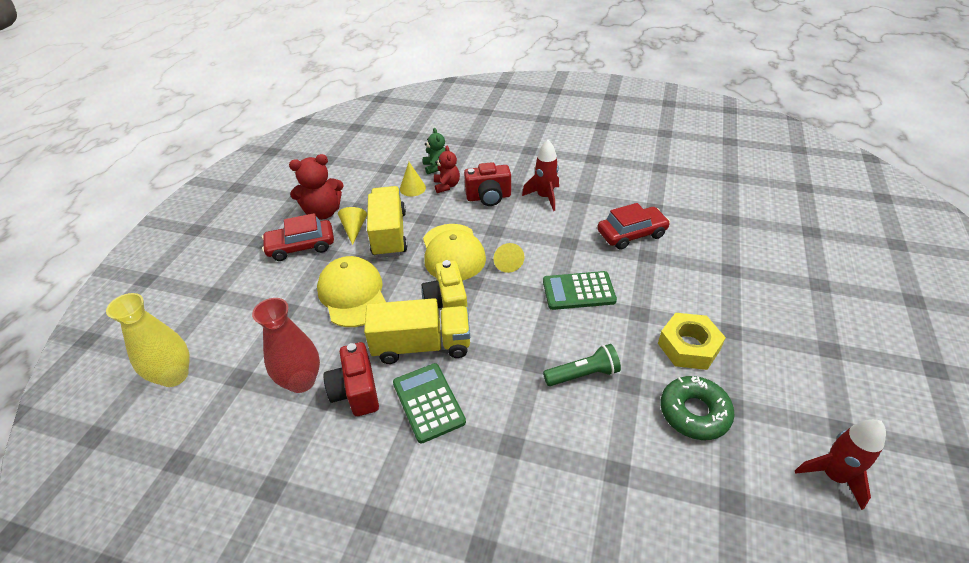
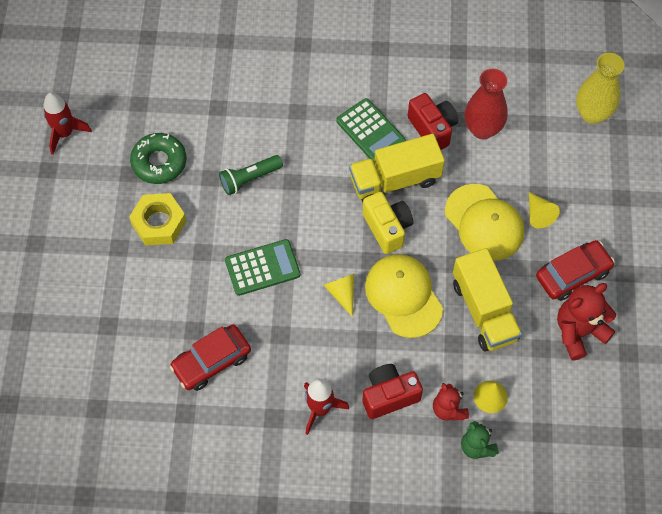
camera: 165 degrees right, 20 degrees up
yellow cone [338,207,367,245] -> yellow cone moved to [529,192,560,229]

